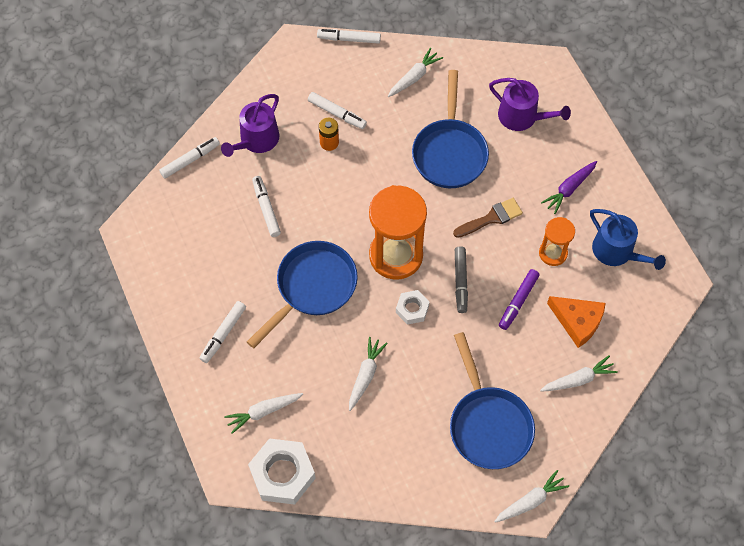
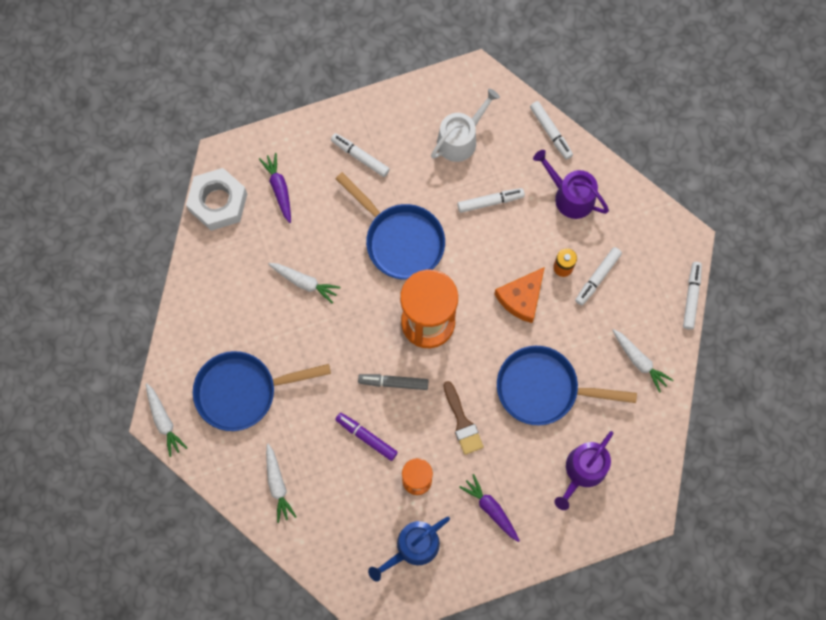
camera: 95 degrees right, 10 degrees up
white carrot [224,393,303,434] -> purple carrot [259,153,291,223]
white nut [396,290,429,325] -> none
orange cheese [547,296,606,348] -> orange cheese moved to [494,267,545,323]
none -> white watering can [431,89,500,162]

